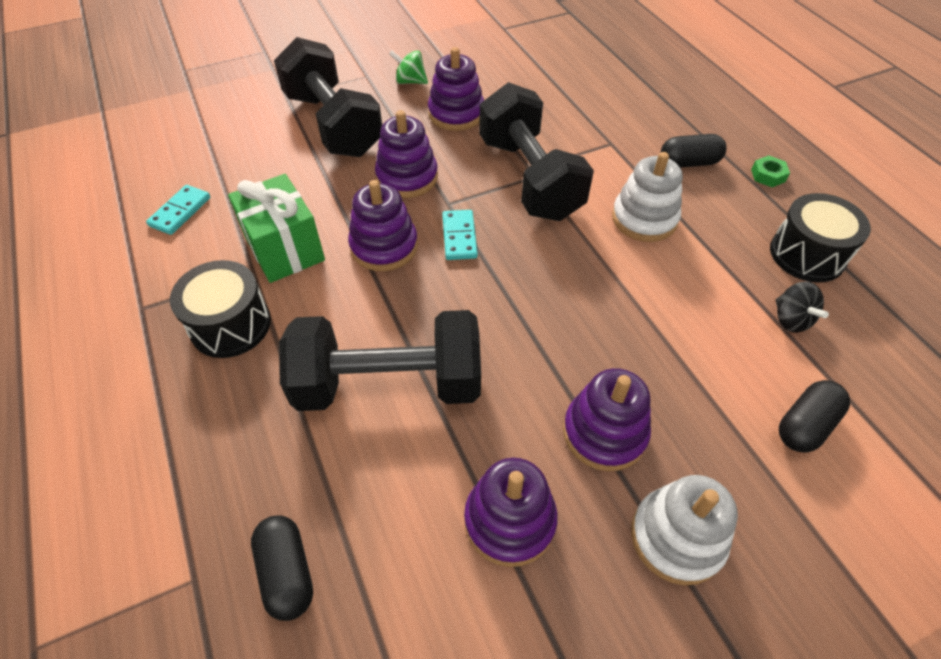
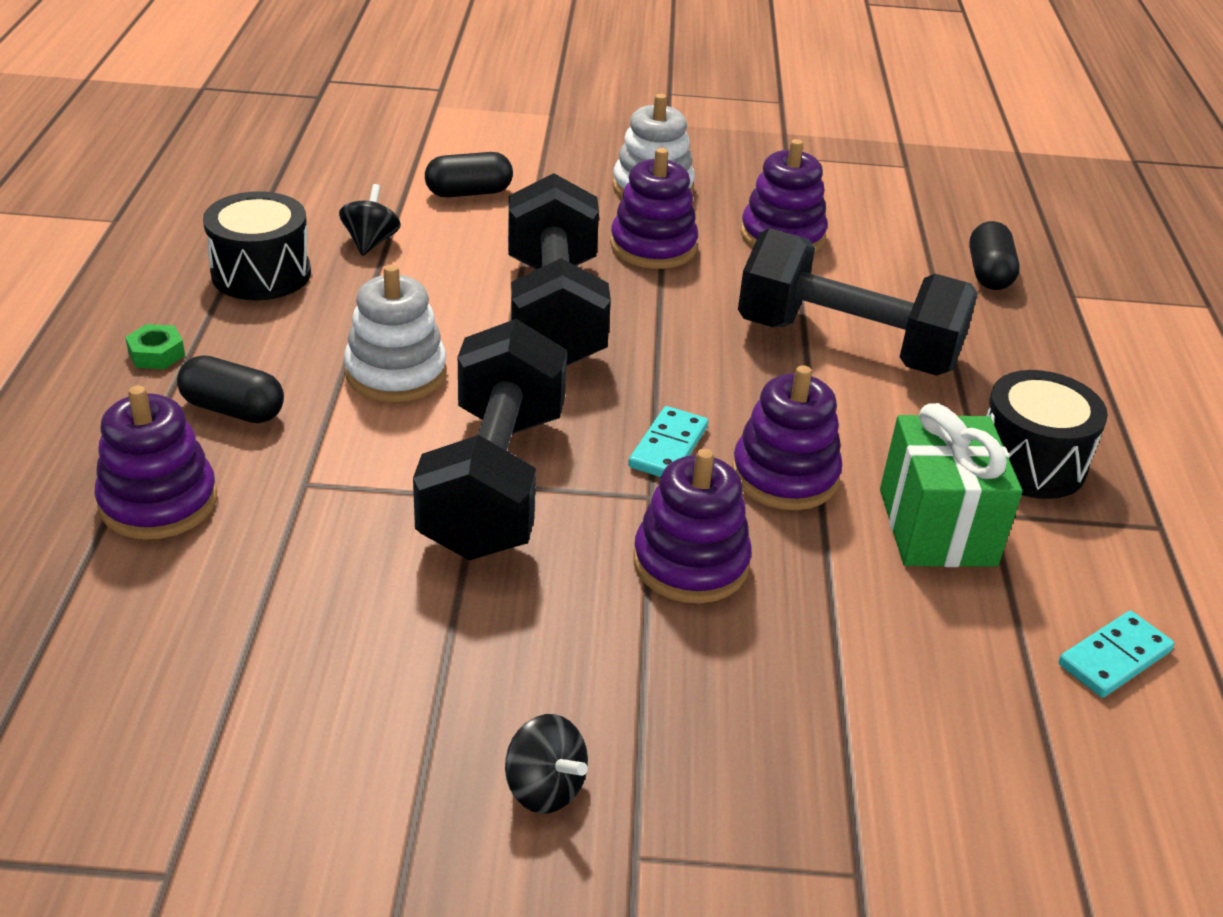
camera: 155 degrees left, 15 degrees down
black dumbbell [274,37,382,157] -> black dumbbell moved to [508,173,611,366]
green spinning top [389,50,428,84] -> black spinning top [505,714,588,814]
purple stacking toy [428,47,484,131] -> purple stacking toy moved to [95,386,217,540]

